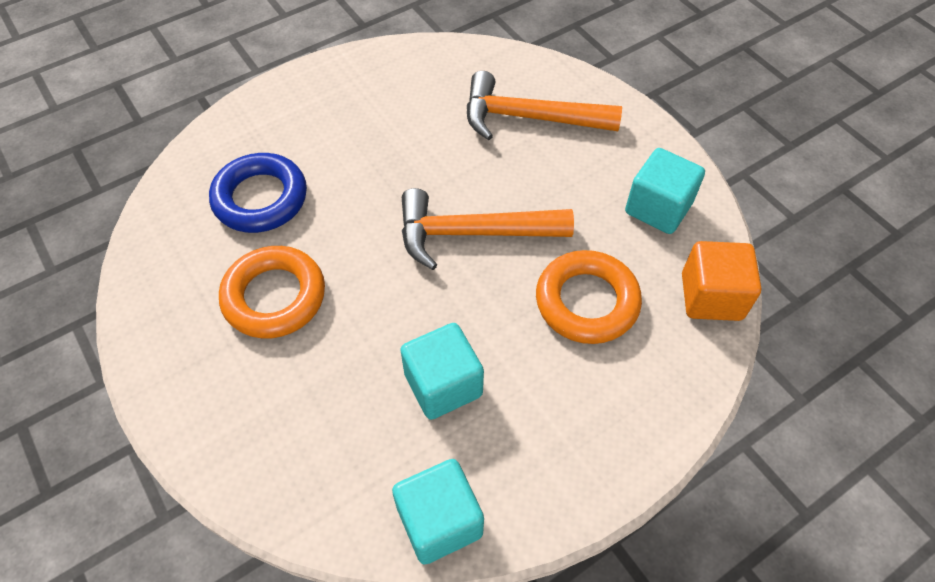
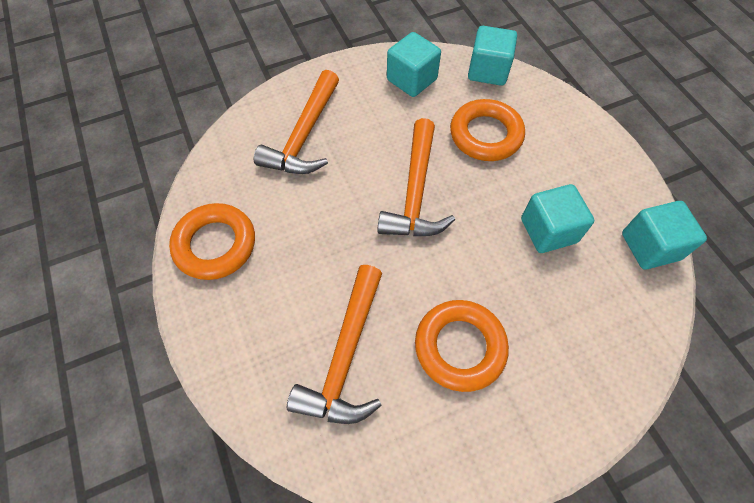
camera: 80 degrees left, 5 degrees up
blue ring [209,153,307,233] -> orange hammer [287,265,382,424]
orange cube [682,241,761,321] -> turquoise cube [468,26,517,86]
none -> orange ring [169,203,255,280]

